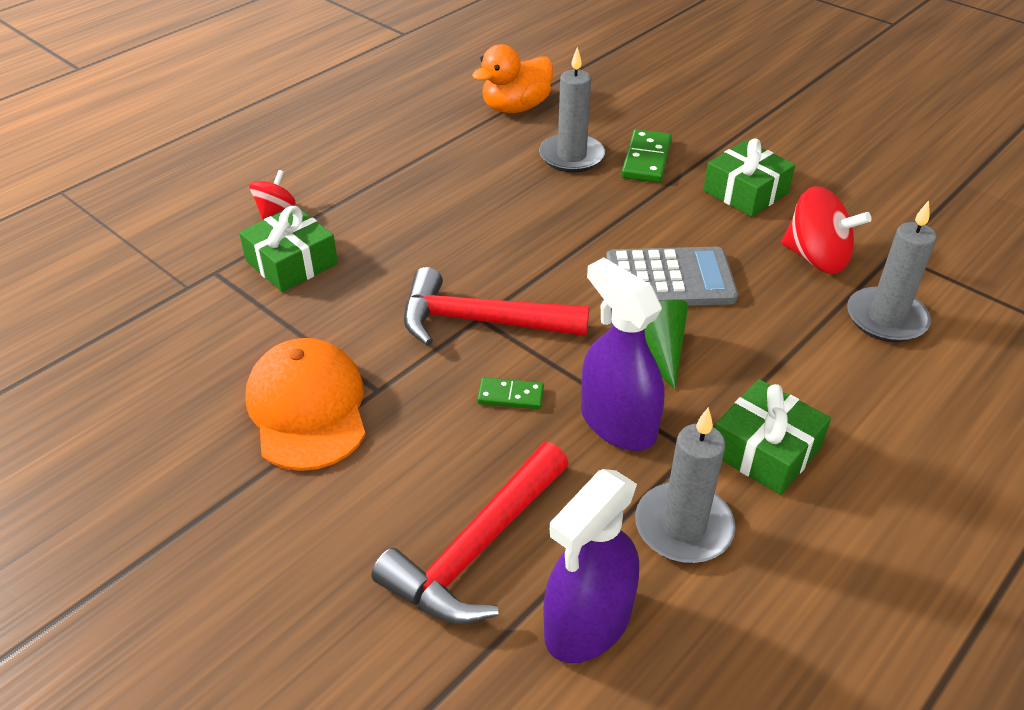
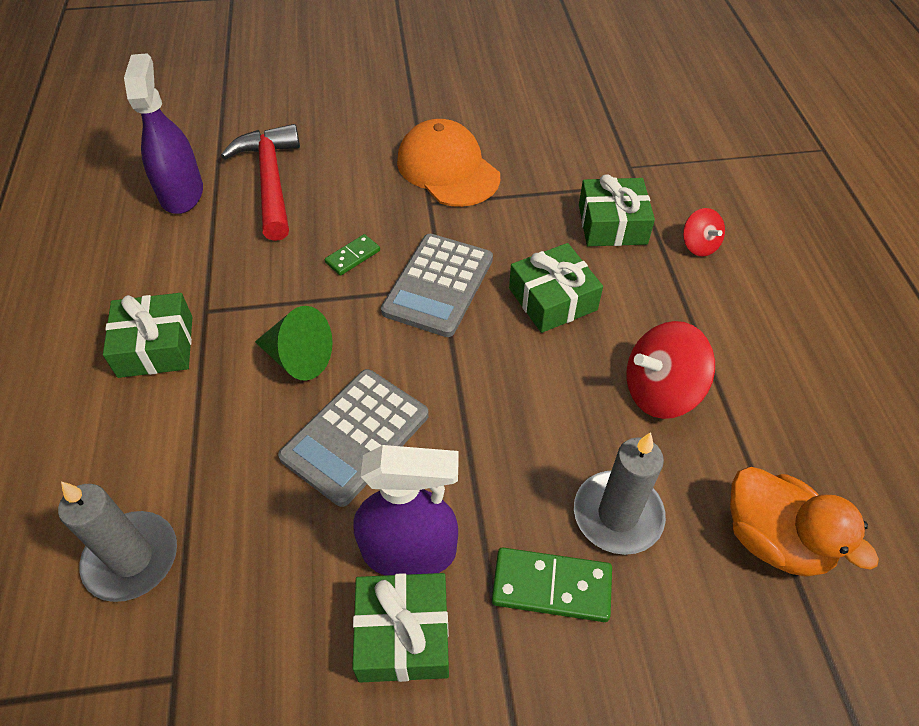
camera: 130 degrees right, 10 degrees up
orange cap [245,338,366,471] -> orange cap turned 150 degrees counterclockwise [397,119,500,207]
red hammer [404,267,590,346] -> grey calculator [381,234,493,337]
orange duck [472,44,553,113] -> orange duck turned 135 degrees clockwise [730,467,879,577]
purple spray bottle [581,257,664,451] -> purple spray bottle moved to [353,445,459,576]
green domino [621,129,672,183] -> green domino turned 45 degrees counterclockwise [492,547,612,622]
grey candle [635,407,736,563] -> none
red spinning top [781,186,871,274] -> red spinning top moved to [626,321,715,419]
none -> green gift [509,243,603,333]

